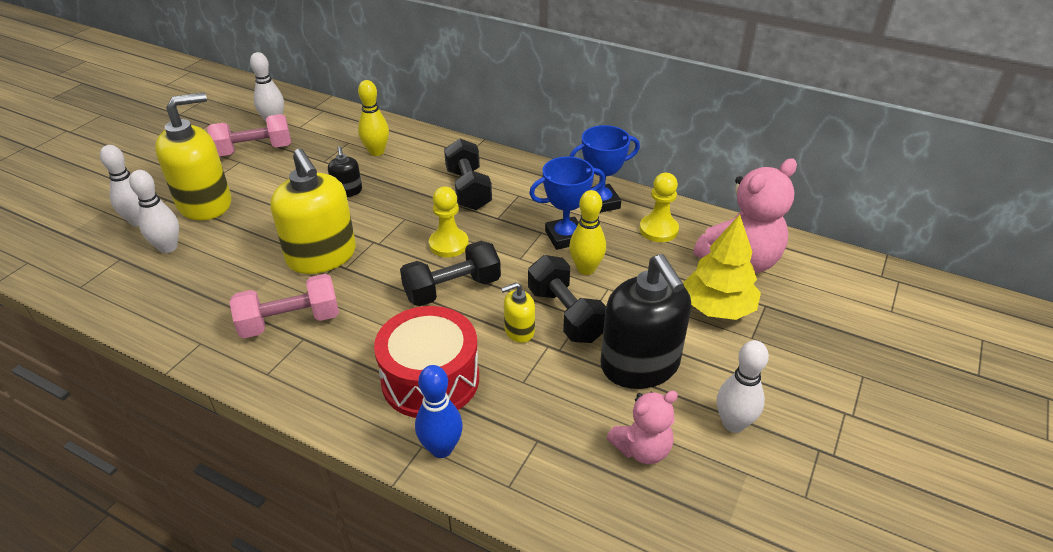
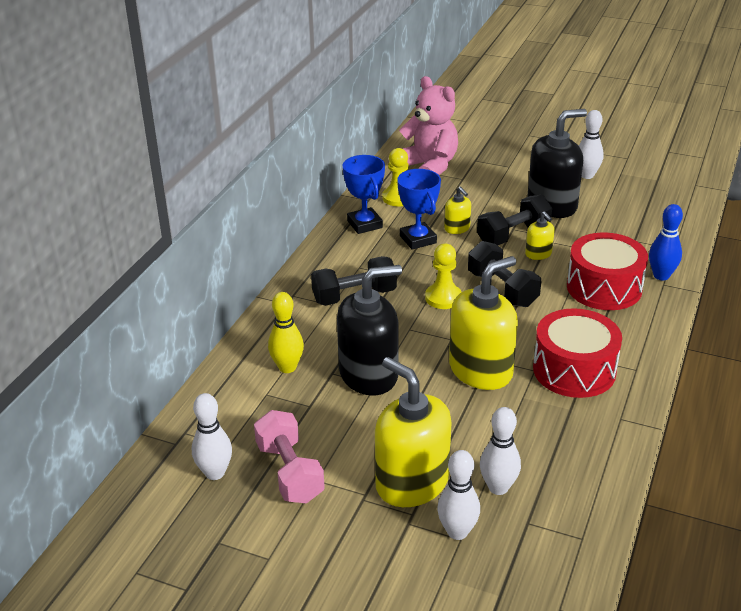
camera: 95 degrees left, 5 degrees down
pink dumbbell [229,274,339,338] -> red drum [533,308,622,398]
black soap dispenser [328,146,362,197] -> black soap dispenser [337,265,402,395], size x2.16
yellow bowling pin [569,190,606,275] -> yellow soap dispenser [444,187,471,234]
pink teddy bear [606,391,678,464] -> none
yellow tree [683,214,761,320] -> none

